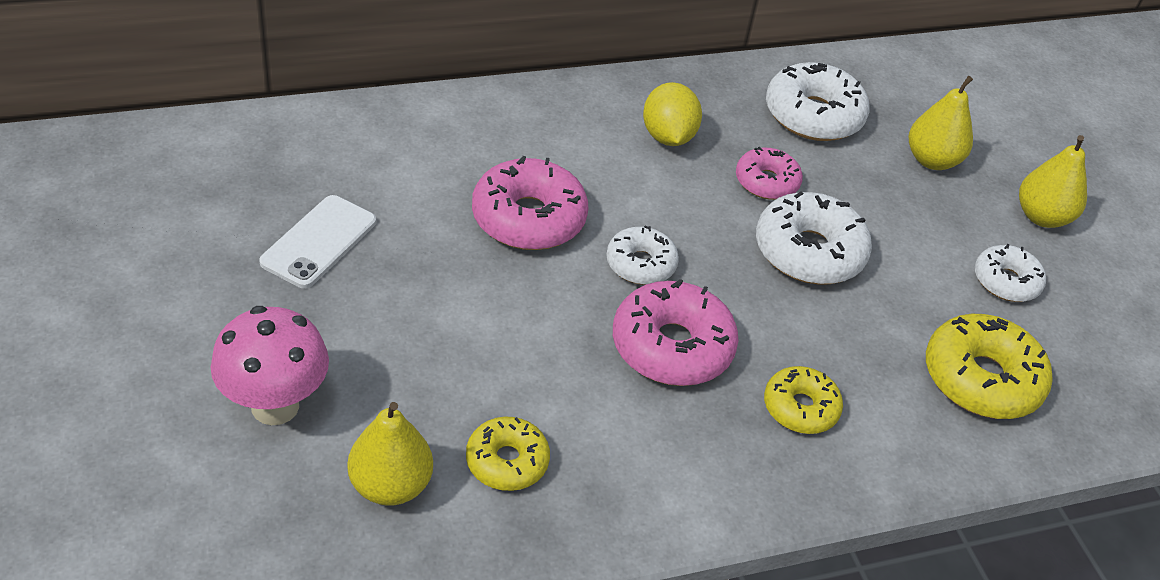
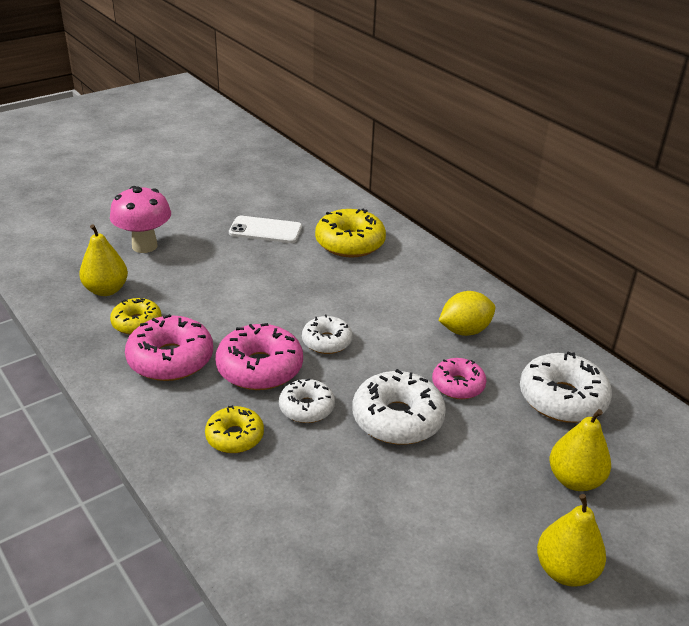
camera: 75 degrees right, 10 degrees down
pink donut [472,156,588,250] -> pink donut moved to [125,314,213,381]
yellow donut [926,314,1053,419] -> yellow donut moved to [315,209,386,258]
white donut [975,244,1046,302] -> white donut moved to [279,378,335,423]

